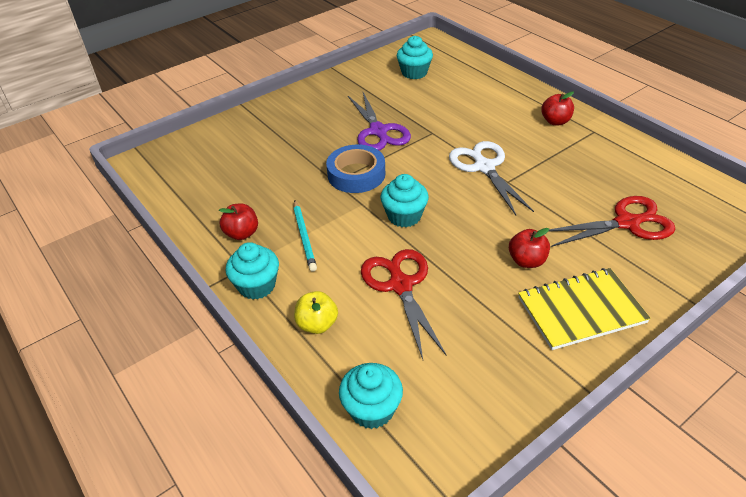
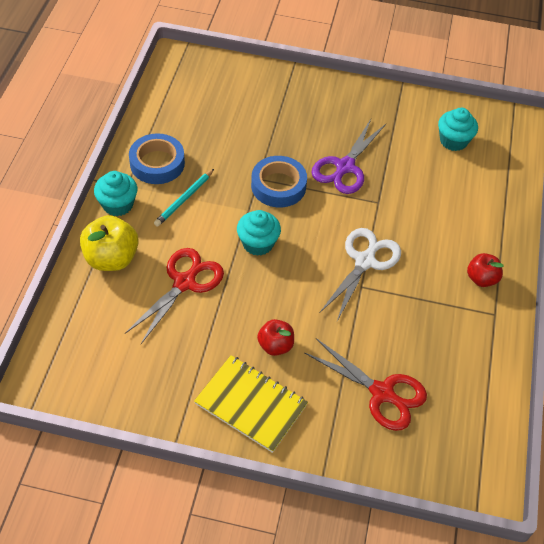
camera: 45 degrees right, 10 degrees up
red apple [219,204,258,240] -> blue tape [129,133,185,184]
yellow apple [294,291,338,334] -> yellow apple [80,215,139,271], size x1.63
turquoise cupcake [339,363,403,429] -> none

